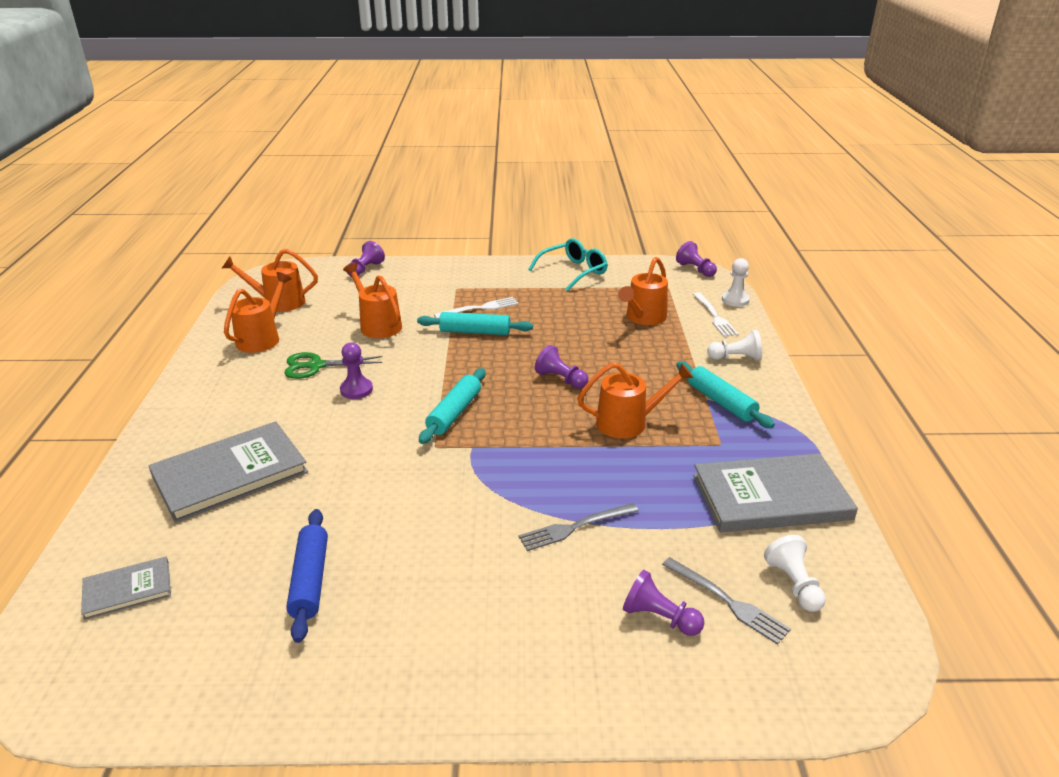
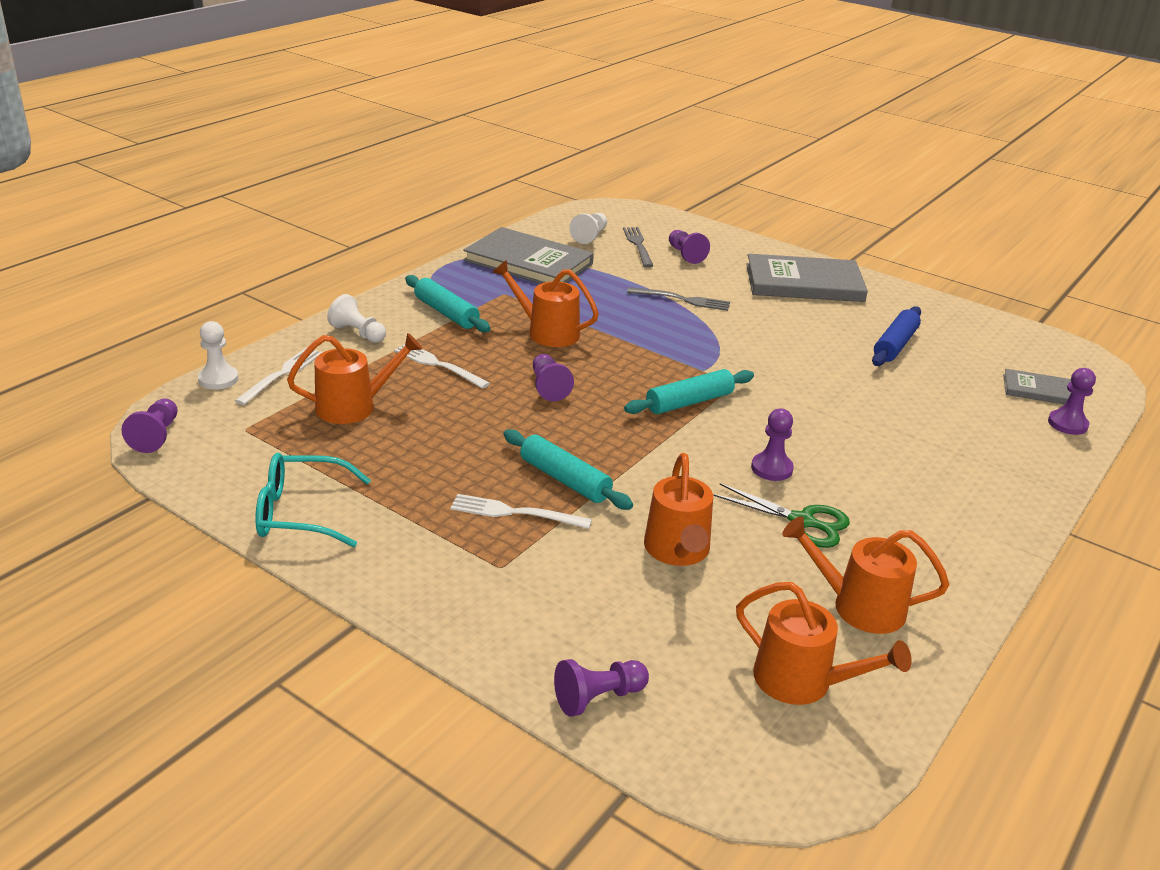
camera: 145 degrees left, 0 degrees up
grey book [149,421,308,523] -> grey book moved to [746,254,868,302]
orange watering can [224,272,292,353] -> orange watering can turned 45 degrees clockwise [782,516,949,634]
turquoise rolling pin [676,361,775,428] -> turquoise rolling pin turned 45 degrees counterclockwise [405,275,491,332]
none -> white fork [394,345,490,389]
none -> purple pawn [1048,368,1096,435]

